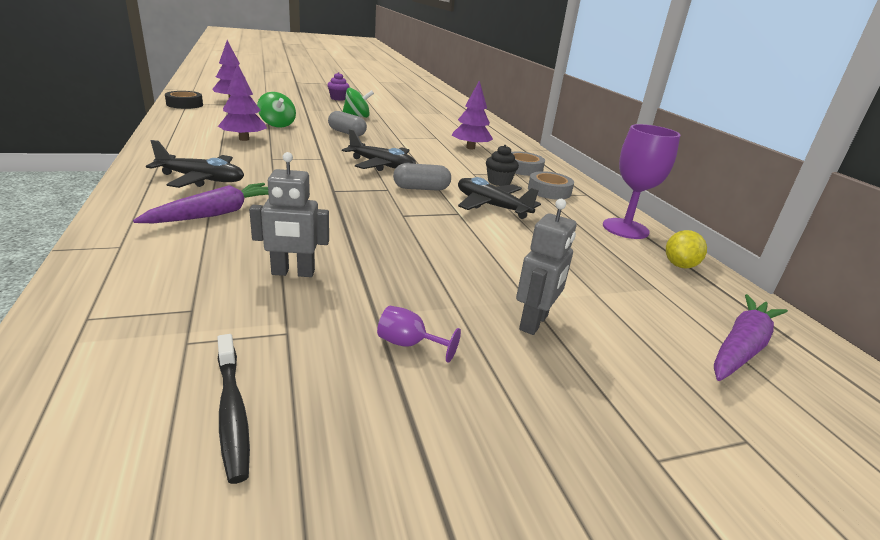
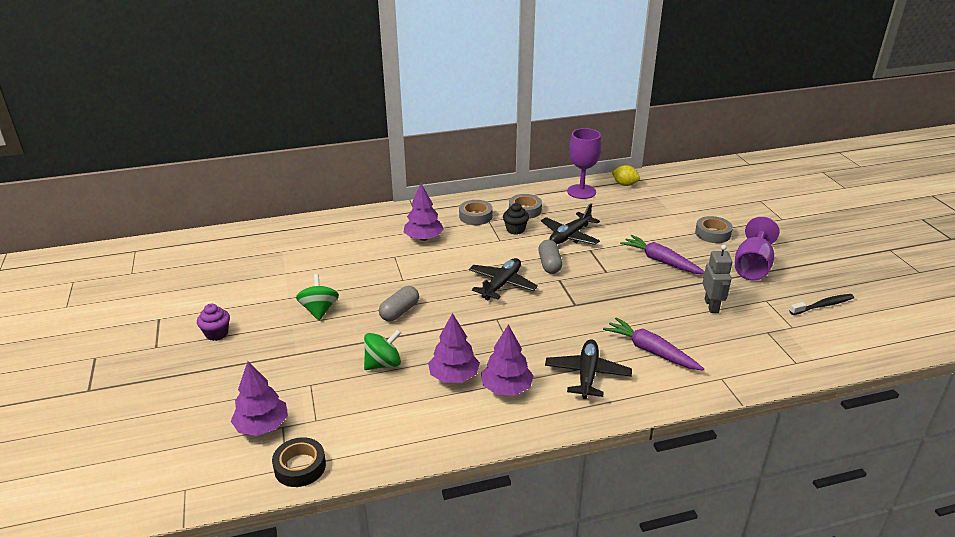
camera: 85 degrees left, 5 degrees up
purple goblet [377,306,461,363] -> purple goblet [735,217,779,281], size x2.14
grey robot [516,199,577,335] -> grey tape [695,216,733,243]
purple carrot [714,294,788,381] -> purple carrot moved to [620,235,705,274]
none -> purple tree [481,324,534,396]

